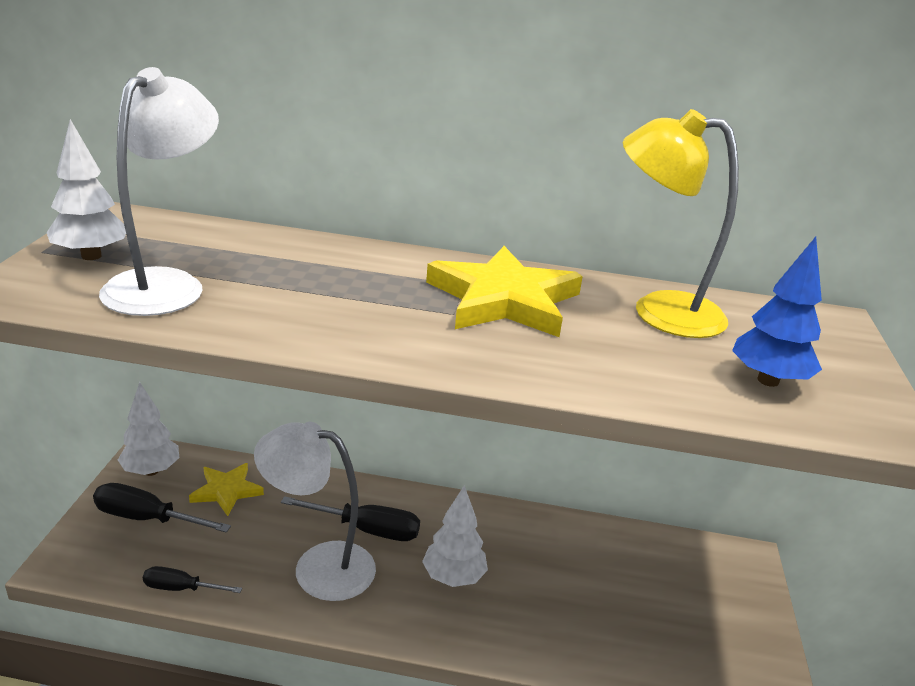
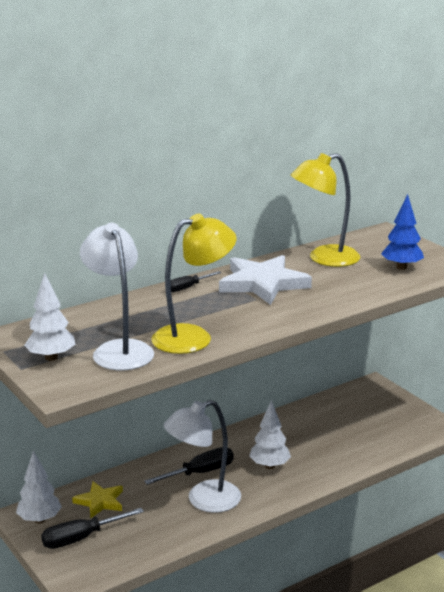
camera: 40 degrees left, 5 degrees down
black screwdriver [143,566,242,593] -> black screwdriver moved to [170,271,222,292]
yellow star [426,246,583,337] -> white star [219,255,312,305]
none -> yellow lamp [151,214,236,354]

